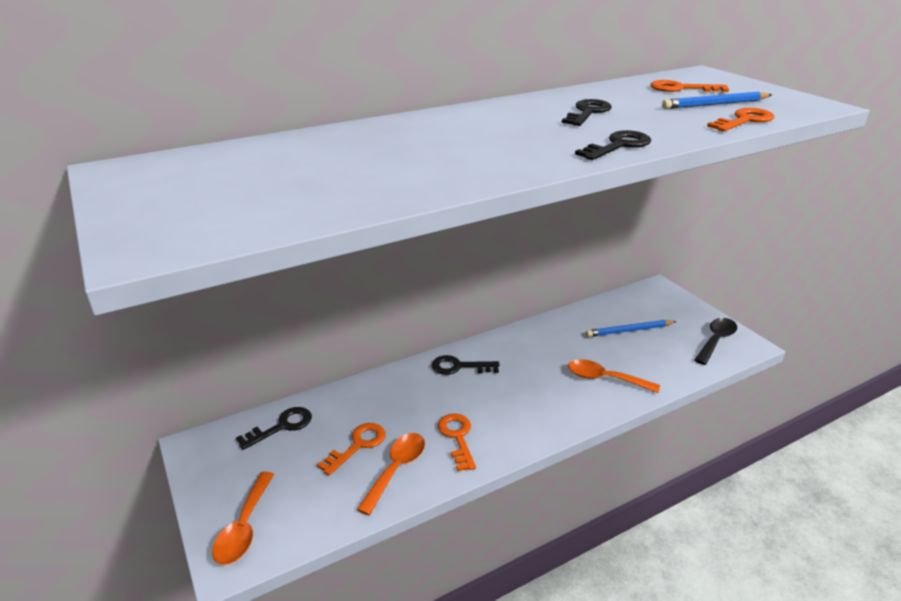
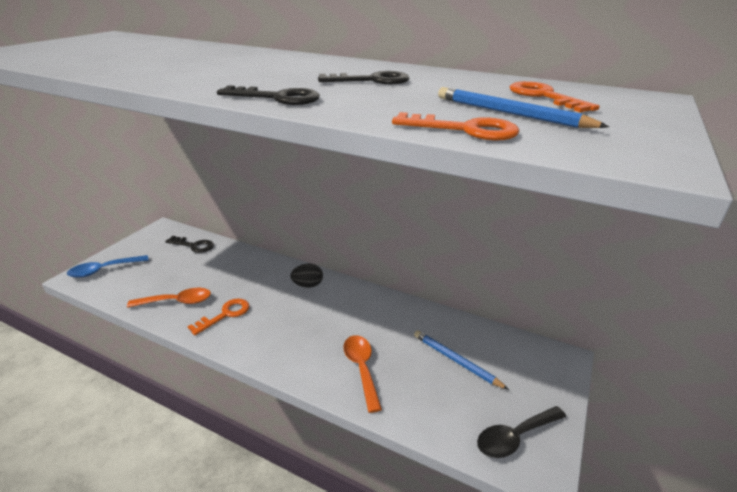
camera: 55 degrees right, 0 degrees up
orange spoon [212,472,274,565] -> blue spoon [67,255,149,278]
orange key [317,423,385,476] -> none
black key [432,355,500,375] -> black egg [290,264,323,288]
black spoon [694,318,737,365] -> black spoon turned 150 degrees clockwise [477,406,566,458]

